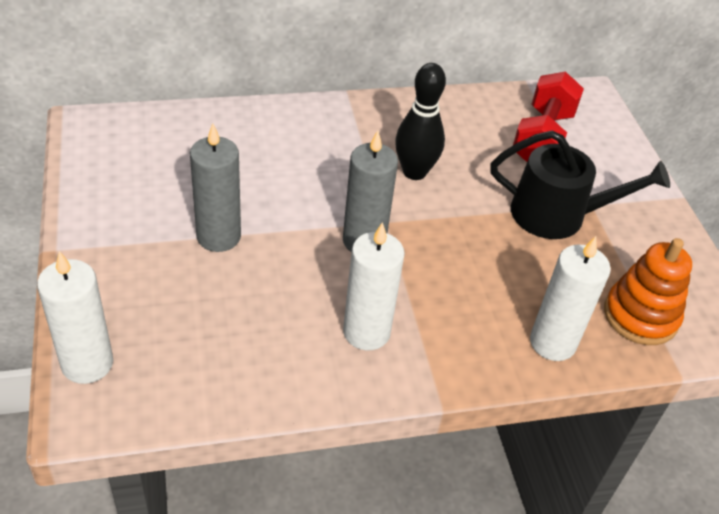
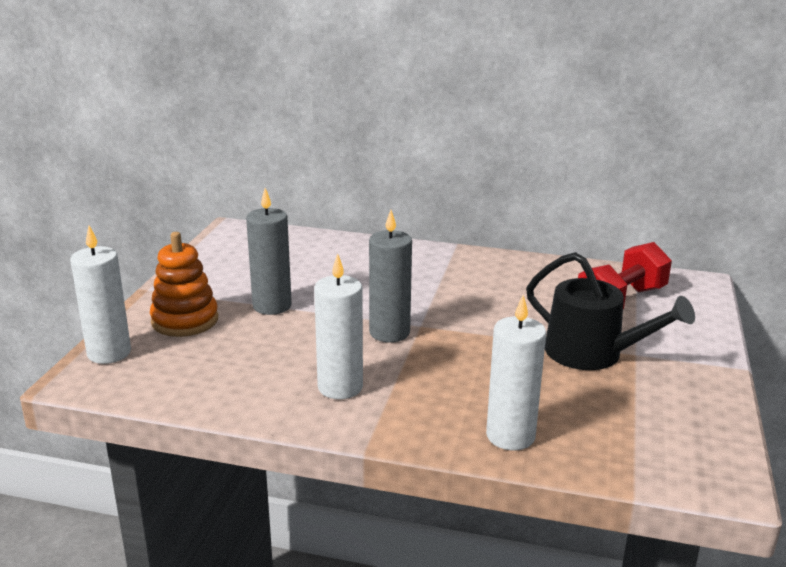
camera: 30 degrees right, 20 degrees down
black bowling pin [395,63,446,180] -> none
orange stacking toy [604,238,692,345] -> orange stacking toy moved to [150,232,218,337]

